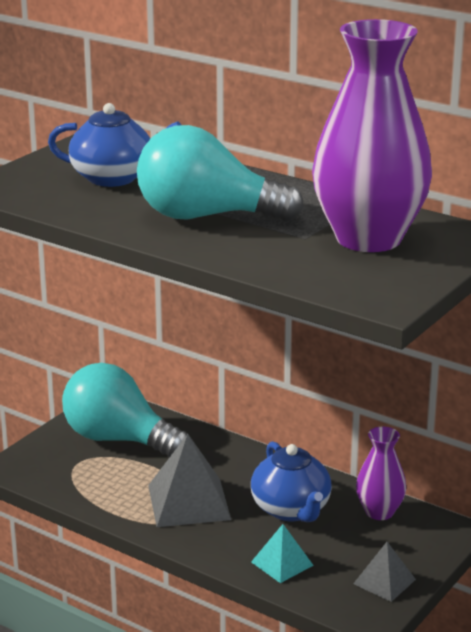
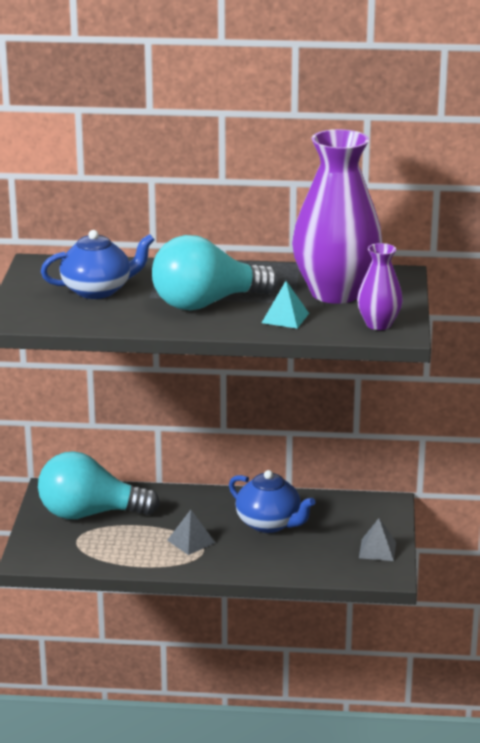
camera: 30 degrees left, 0 degrees up
grey pyramid [148,434,231,527] -> grey pyramid [167,510,215,555], size x0.57
turquoise pyramid [251,524,314,583] -> turquoise pyramid moved to [262,281,309,329]
purple vase [356,427,406,520] -> purple vase moved to [357,243,403,330]

